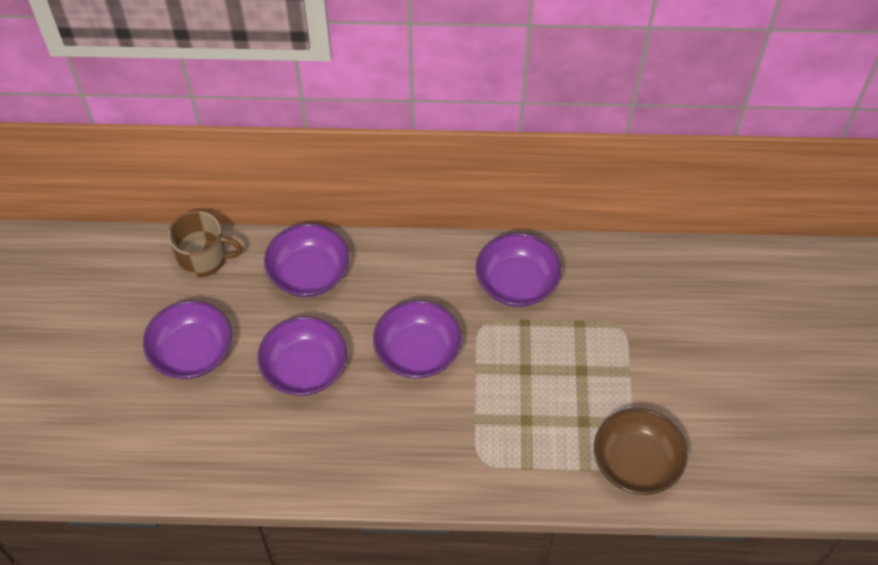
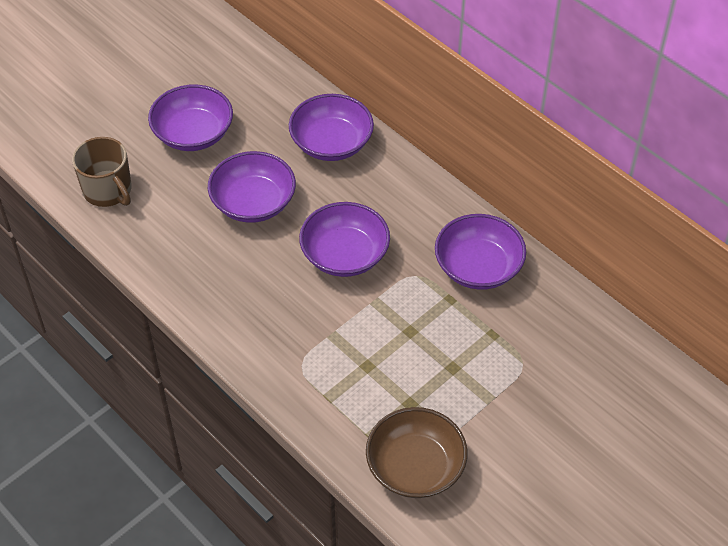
camera: 45 degrees right, 5 degrees down
brown mug [168,211,243,277] -> brown mug moved to [72,137,132,207]

